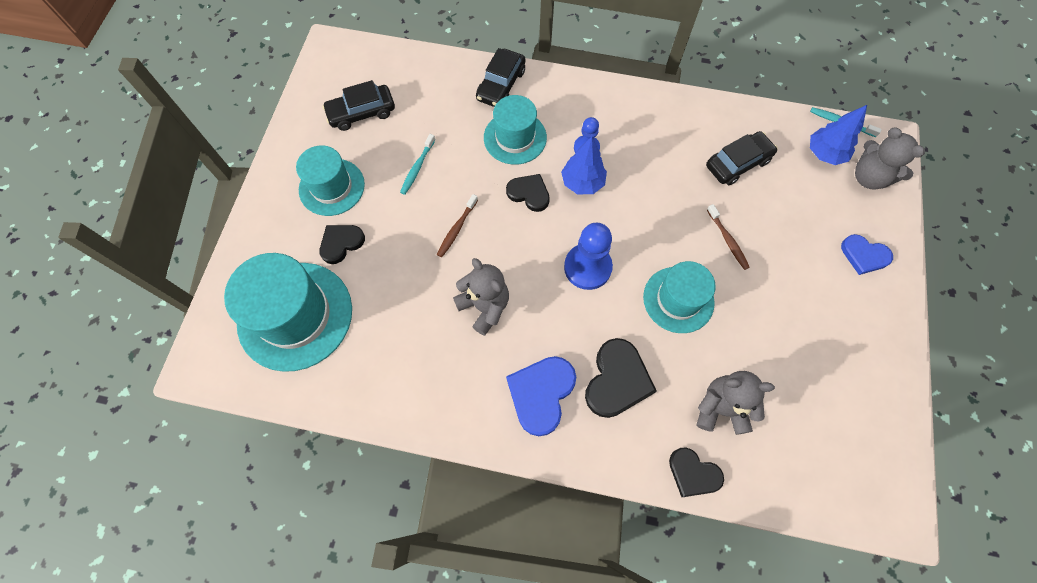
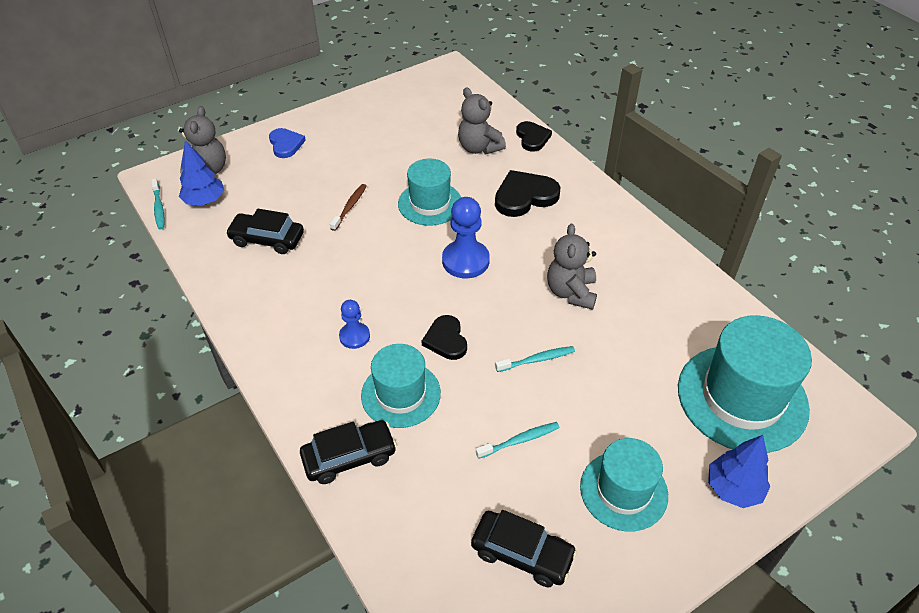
camera: 135 degrees left, 20 degrees down
black heart [319,225,365,264] -> none
brown toothbrush [437,194,478,257] -> turquoise toothbrush [495,346,575,372]
blue heart [506,356,576,436] -> none
blue tree [561,137,607,194] -> blue tree moved to [708,435,770,508]

